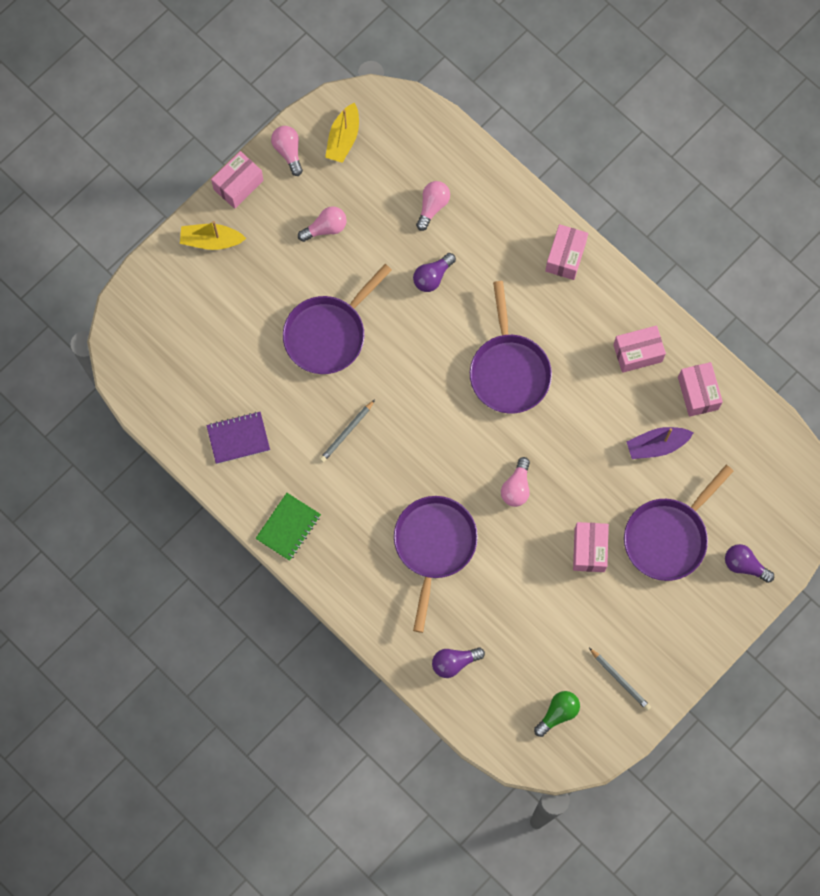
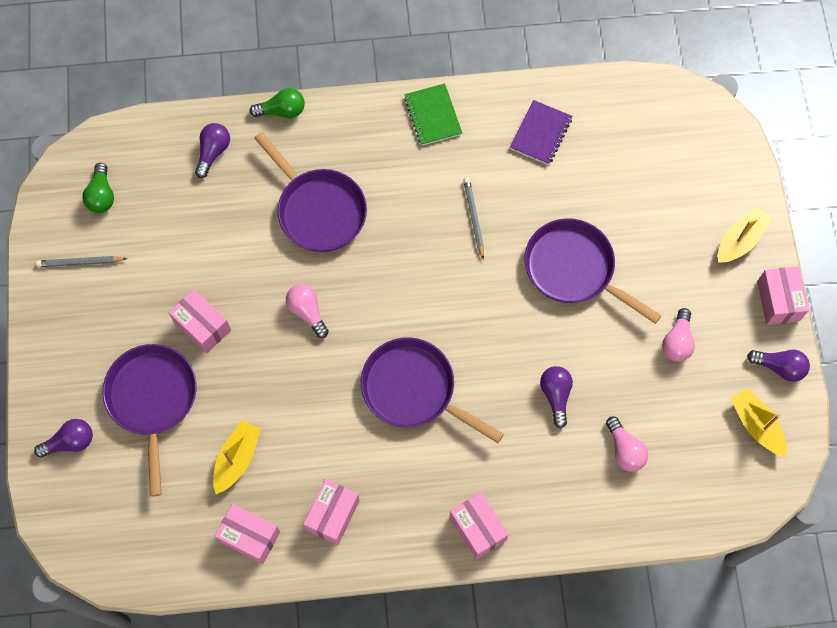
camera: 130 degrees right, 5 degrees down
pink light bulb [271,126,303,176] -> purple light bulb [747,350,810,382]
purple pan [283,264,392,374] -> purple pan turned 45 degrees counterclockwise [524,218,662,324]
purple boat [627,427,693,459] -> yellow boat [213,420,261,494]
none -> green light bulb [250,88,305,118]

